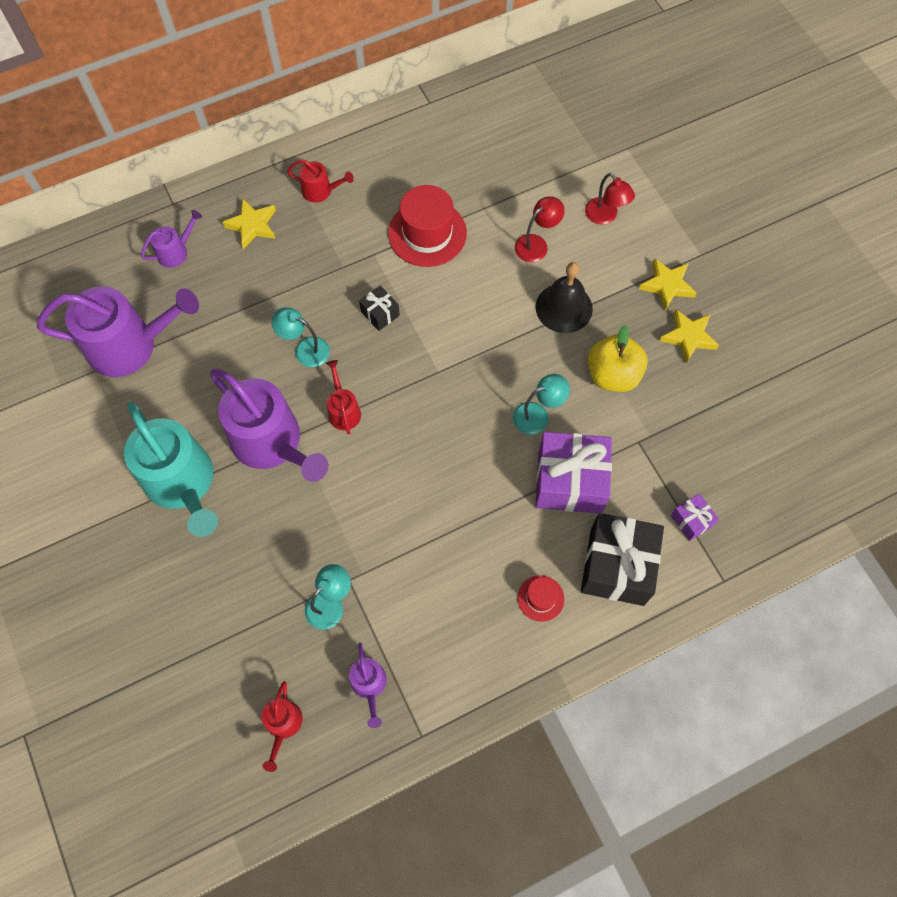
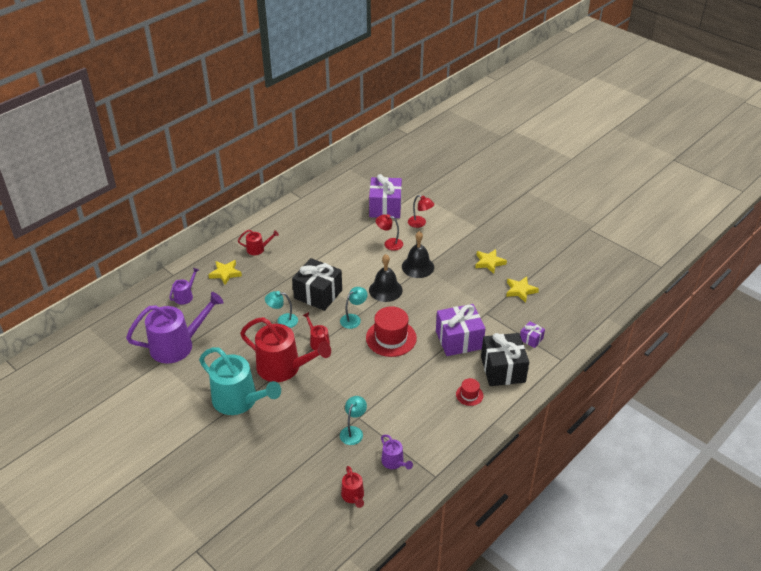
camera: 20 degrees left, 25 degrees down
purple watering can [210,369,328,482] -> red watering can [240,317,331,382]
black gift [359,286,400,331] -> black gift [292,258,342,311], size x2.13
red hat [388,185,467,267] -> red hat moved to [366,306,417,357]
turquoise lamp [513,374,570,434] -> turquoise lamp moved to [340,287,368,329]
red lamp [515,196,565,262] -> red lamp turned 105 degrees counterclockwise [376,214,403,251]
yellow apple [588,325,648,392] -> none
yellow star [639,258,697,310] -> yellow star moved to [506,277,539,303]
none -> purple gift [369,174,402,218]
none -> black bell [369,254,403,302]

